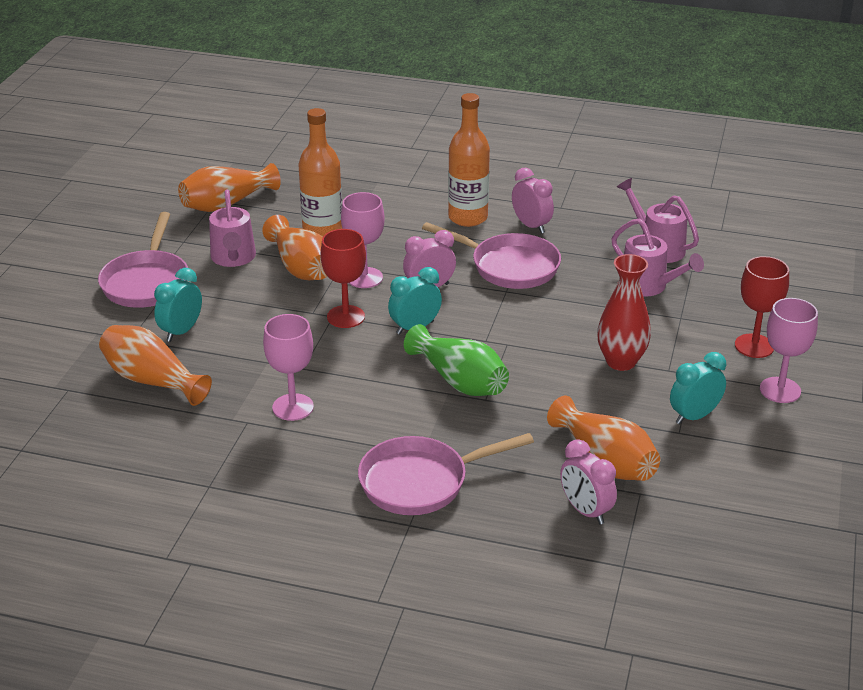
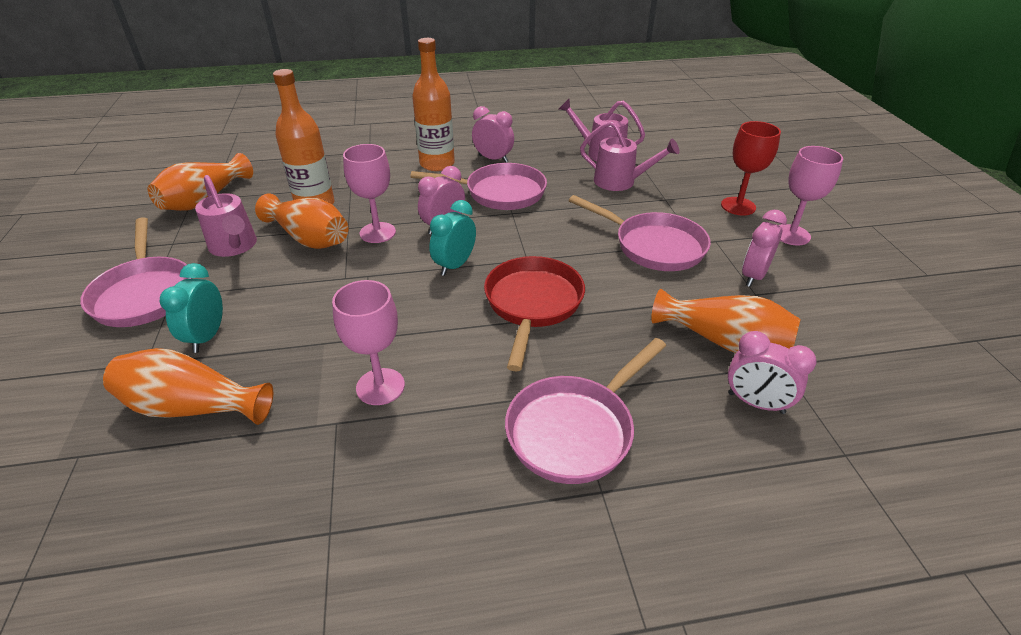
camera: 25 degrees left, 5 degrees up
red goblet [320,229,366,328] -> none
green vase [404,324,509,396] -> red pan [484,256,585,372]
red vase [597,254,651,371] -> pink pan [569,195,711,271]
turquoise clock [670,352,726,424] -> pink clock [742,210,787,287]

